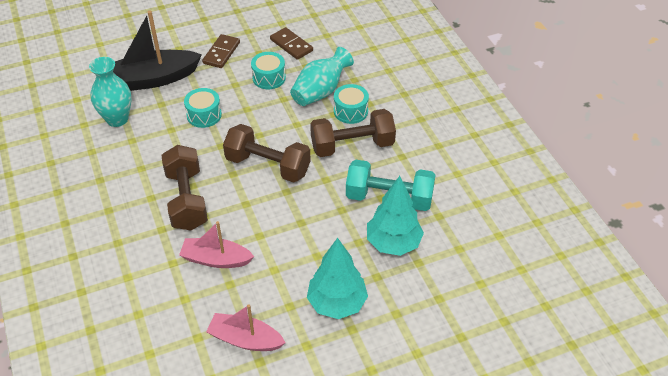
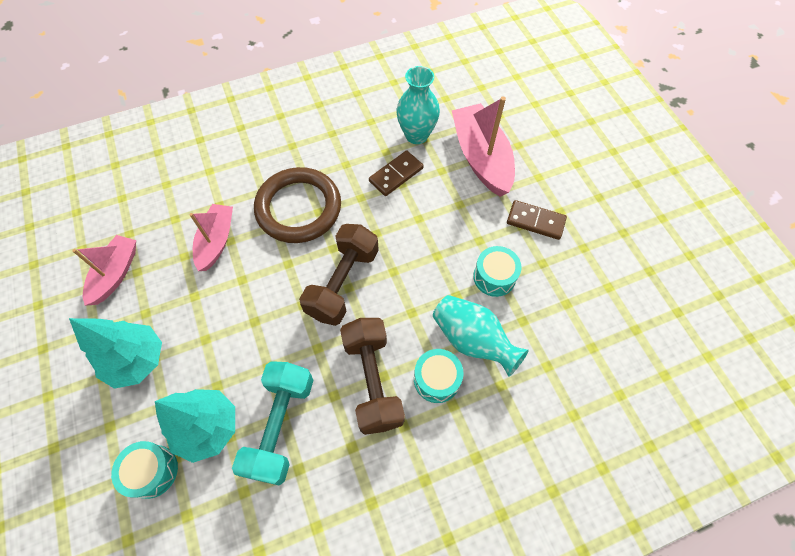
camera: 90 degrees right, 15 degrees up
black boat [113,11,202,91] -> pink boat [452,96,515,197]
brown dumbbell [162,145,208,231] -> brown ring [254,167,341,243]
turquoise drum [184,88,222,128] -> turquoise drum moved to [111,441,178,499]
brown domino [270,27,313,60] -> brown domino moved to [369,151,424,196]

